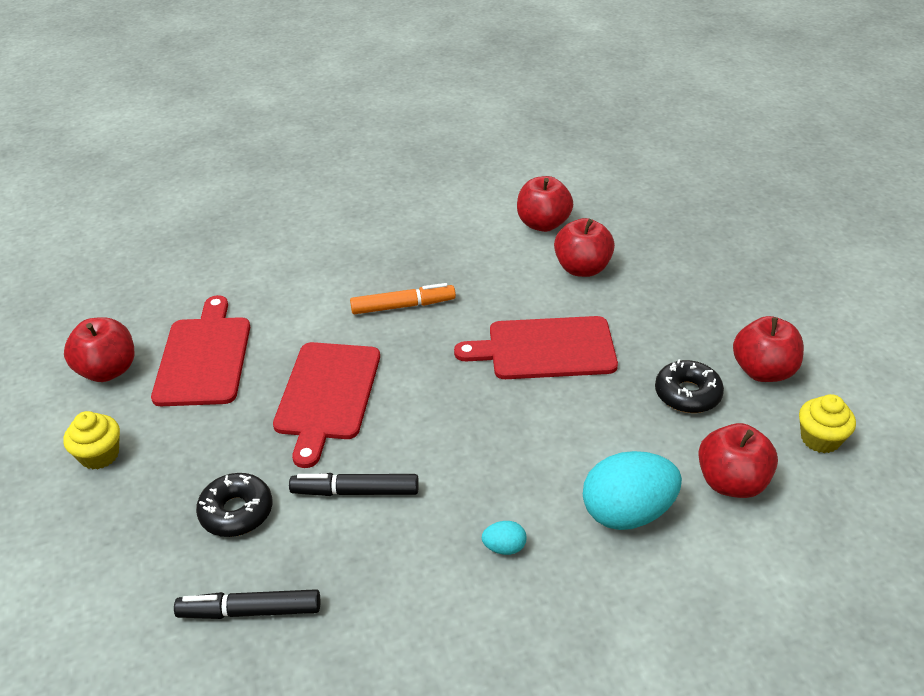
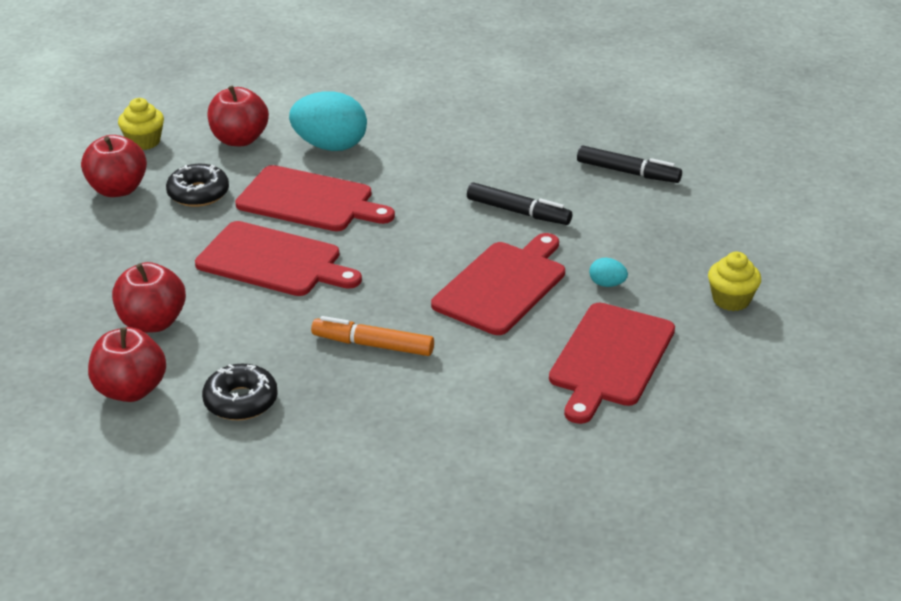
camera: 155 degrees left, 5 degrees down
red apple [64,317,134,382] -> none
black donut [196,473,272,537] -> black donut moved to [202,364,278,421]
turquoise egg [482,521,526,555] -> turquoise egg moved to [589,258,628,287]
none -> red cutting board [235,165,395,231]

